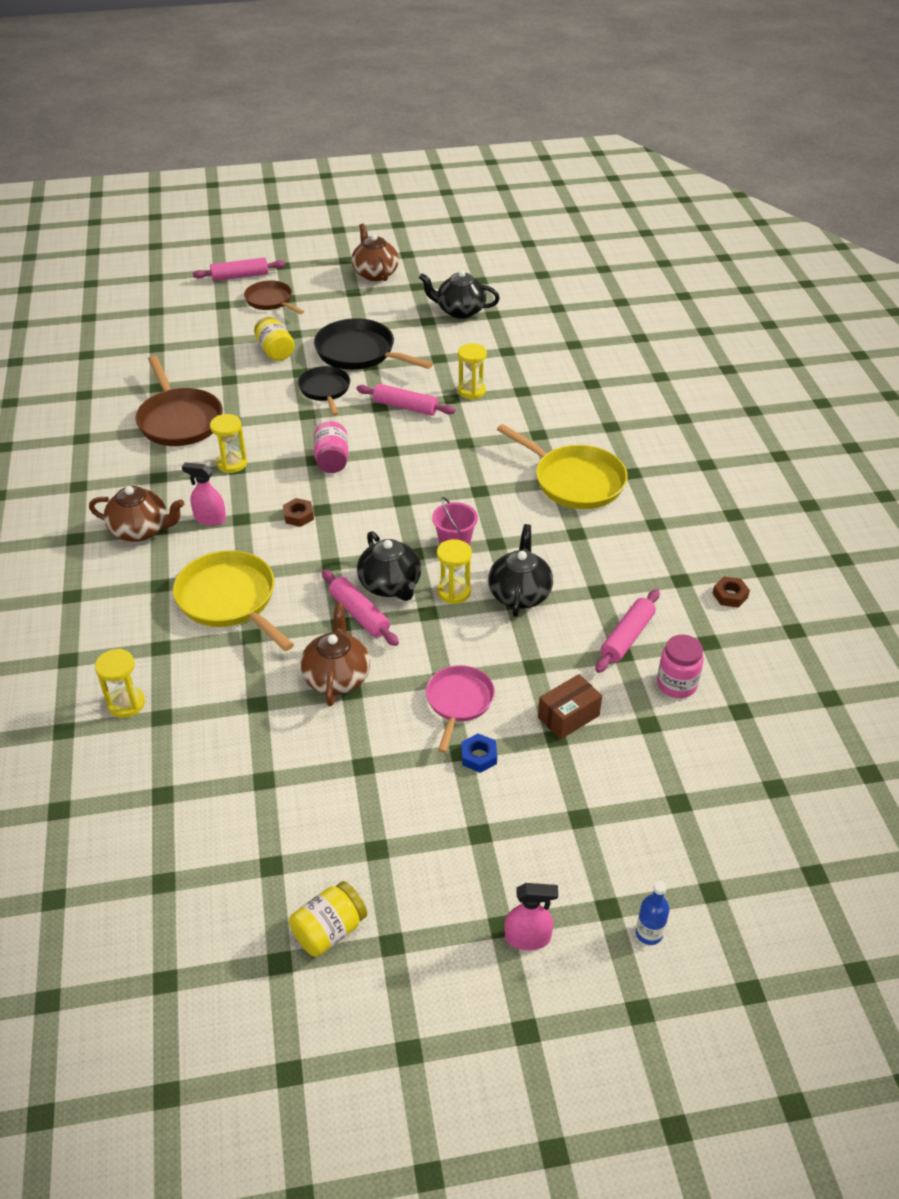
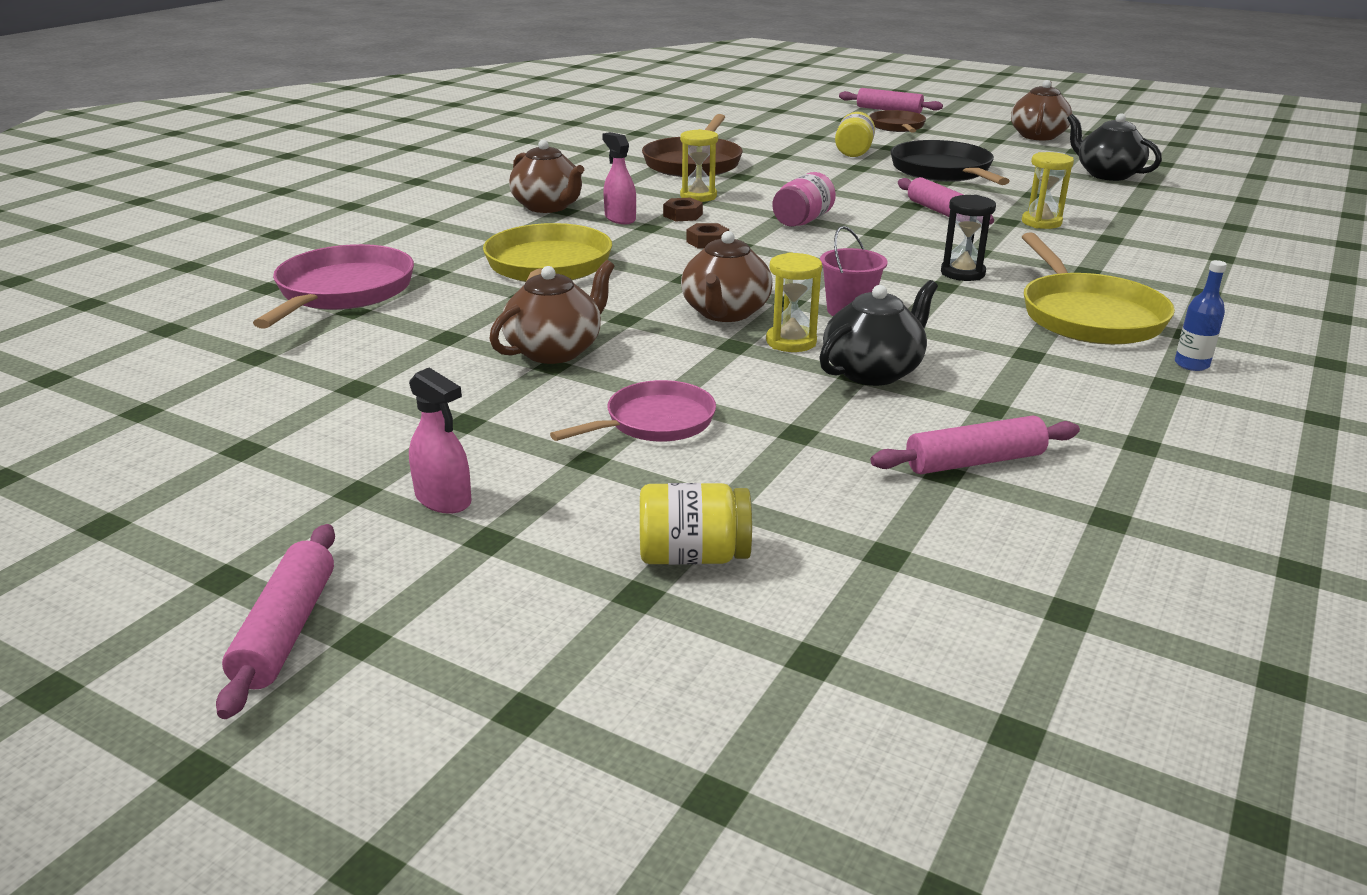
camera: 40 degrees right, 15 degrees down
yellow hourglass [95,649,145,718] -> pink pan [253,244,414,329]
yellow jar [289,881,367,957] -> yellow jar moved to [640,483,752,565]
black pan [298,366,350,416] -> none
pink rolling pin [322,570,399,646] -> pink rolling pin moved to [216,524,335,719]
black teapot [357,531,421,601] -> brown teapot [681,231,773,322]
blue nut [461,733,497,773] -> none
pink spray bottle [504,883,558,950] -> pink spray bottle moved to [409,368,472,514]
brown box [538,674,602,740] -> none
blue bottle [636,881,670,945] -> blue bottle moved to [1175,260,1227,371]
pink jar [657,634,704,698] -> none
brown nut [712,576,750,608] -> brown nut moved to [663,198,703,221]
none -> black hourglass [941,195,996,281]

